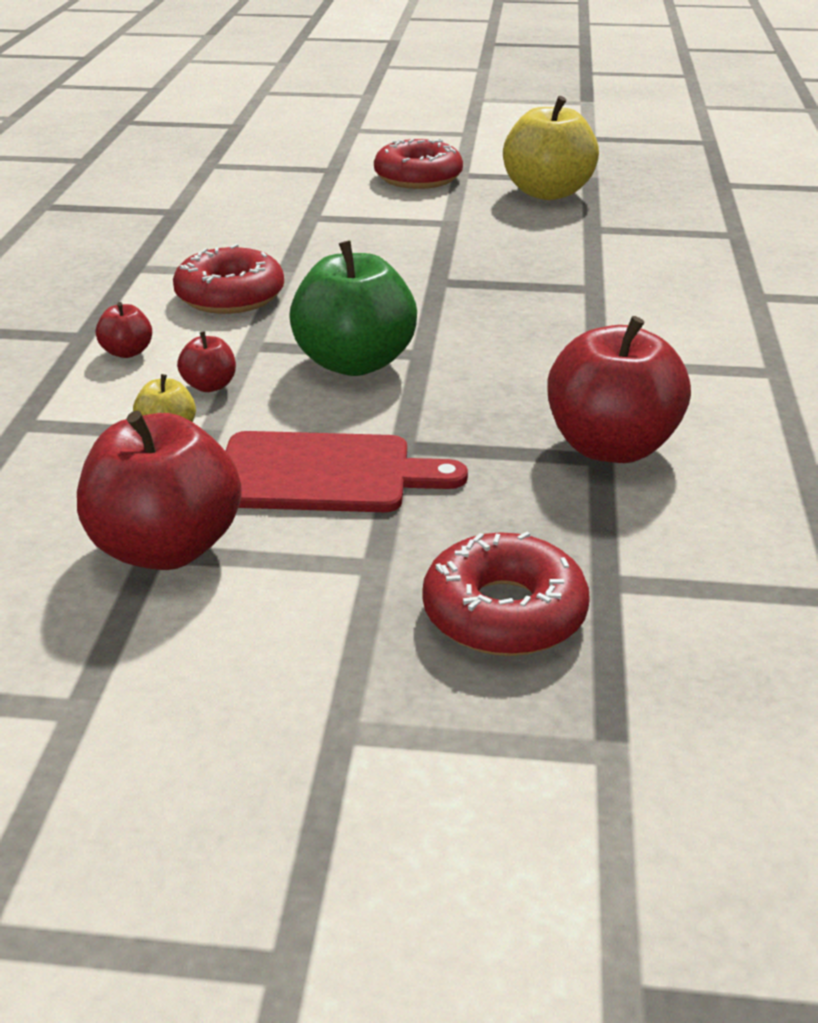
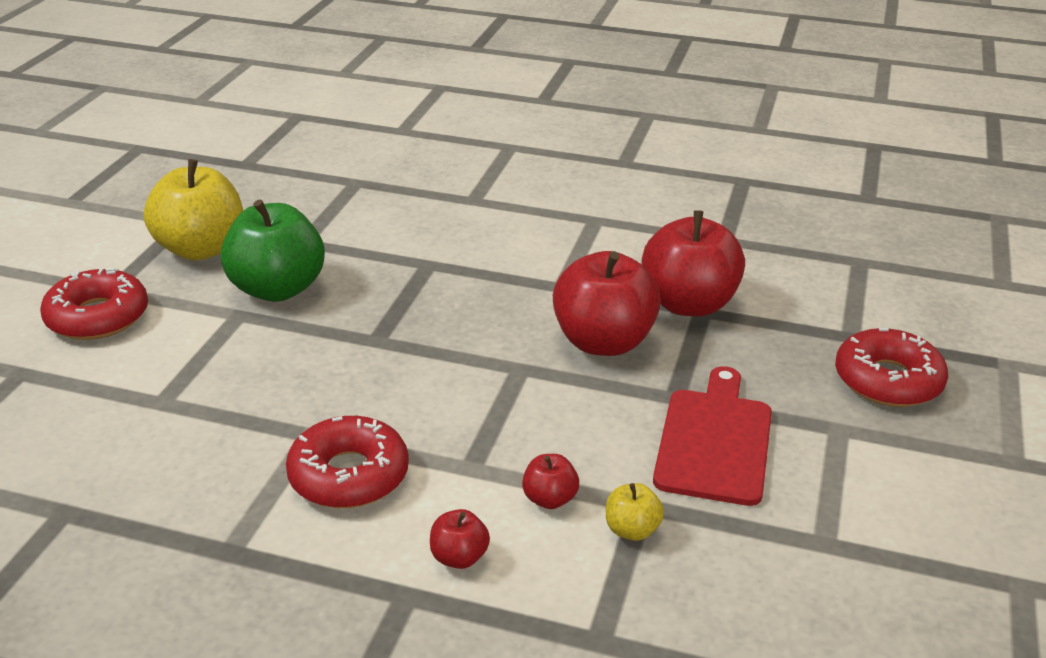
camera: 80 degrees left, 0 degrees up
red apple [77,411,242,570] -> red apple moved to [553,251,661,356]
green apple [289,240,417,376] -> green apple moved to [220,200,325,302]

